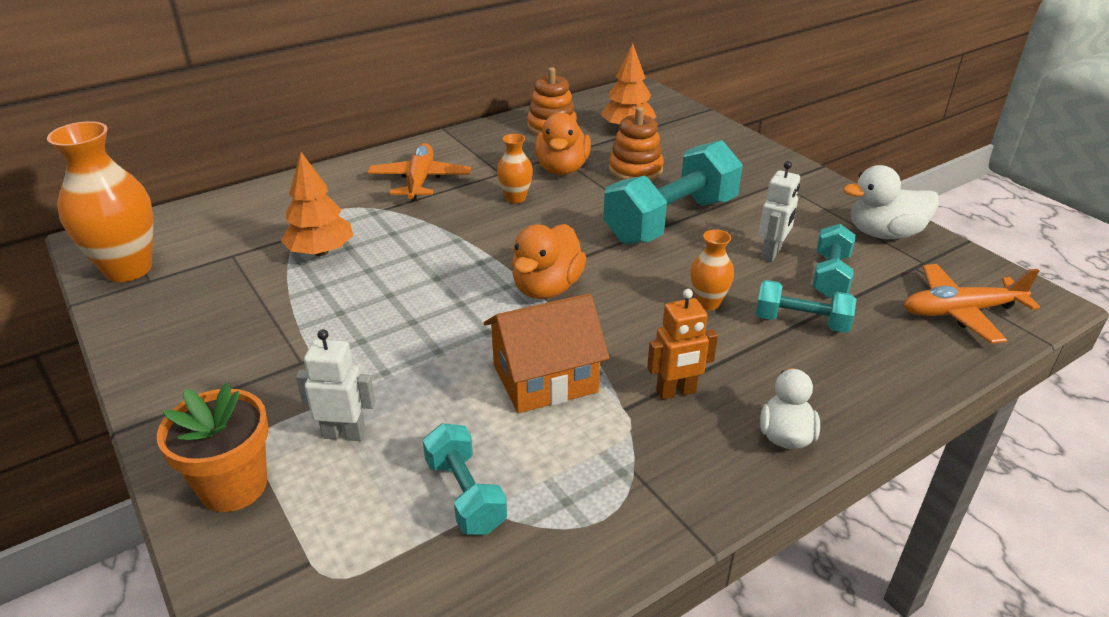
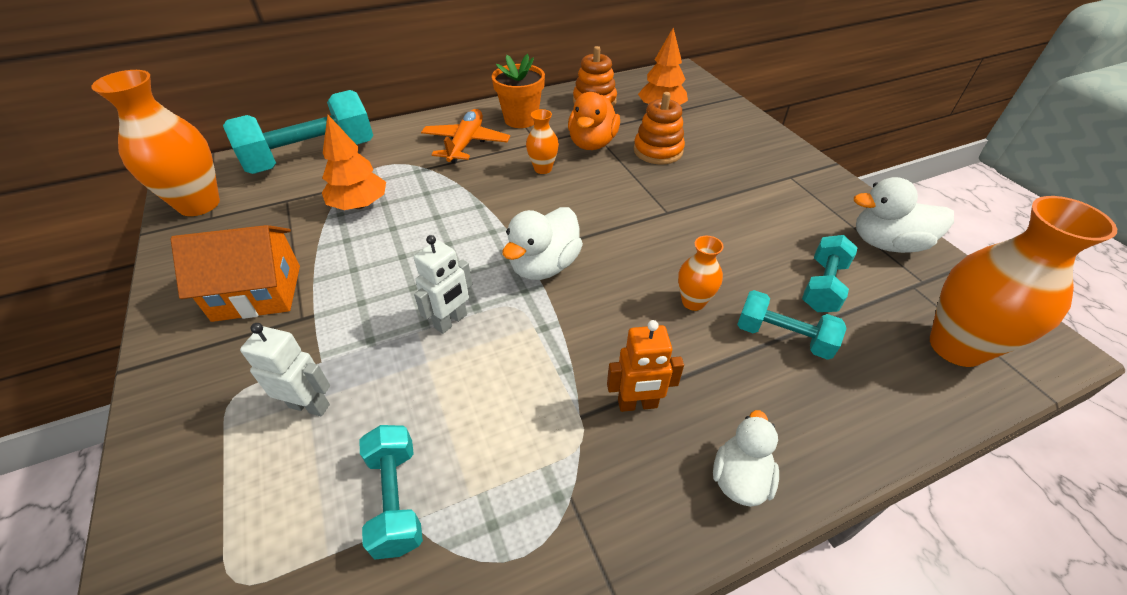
camera: 10 degrees right, 10 degrees up
orange flower pot [157,383,269,512] -> orange flower pot moved to [492,54,545,128]
orange house [484,293,609,413] -> orange house moved to [171,225,300,322]
orange duck [512,224,587,299] -> white duck [502,207,583,280]
turquoise dumbbell [603,140,743,245] -> turquoise dumbbell moved to [223,90,373,174]
white robot [758,161,800,262] -> white robot moved to [414,235,472,334]
orange plane [904,264,1040,344] -> orange vase [930,196,1117,367]

